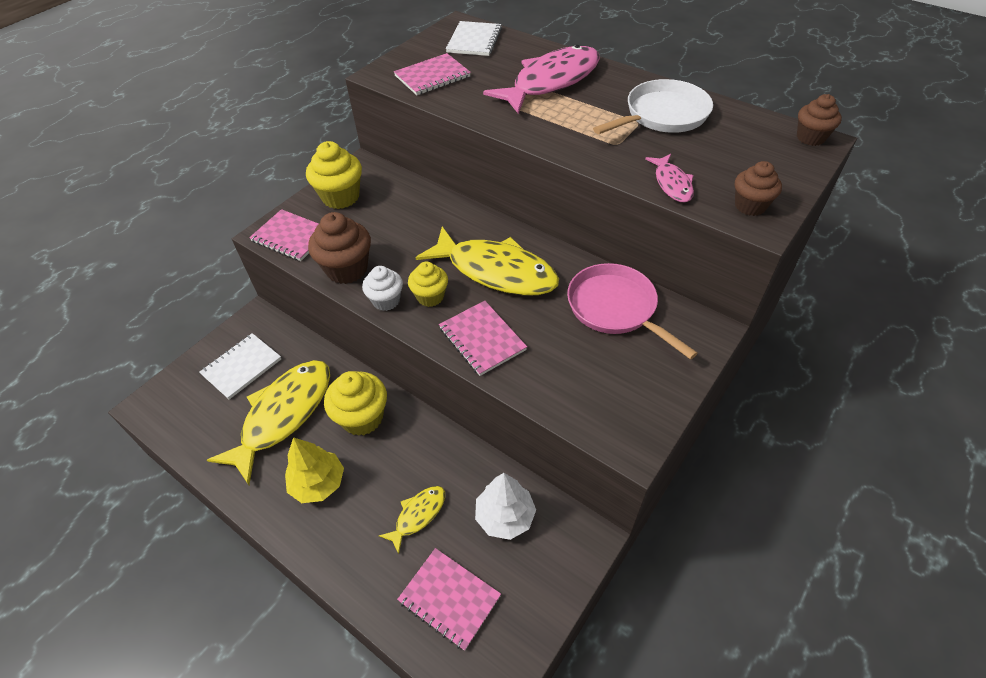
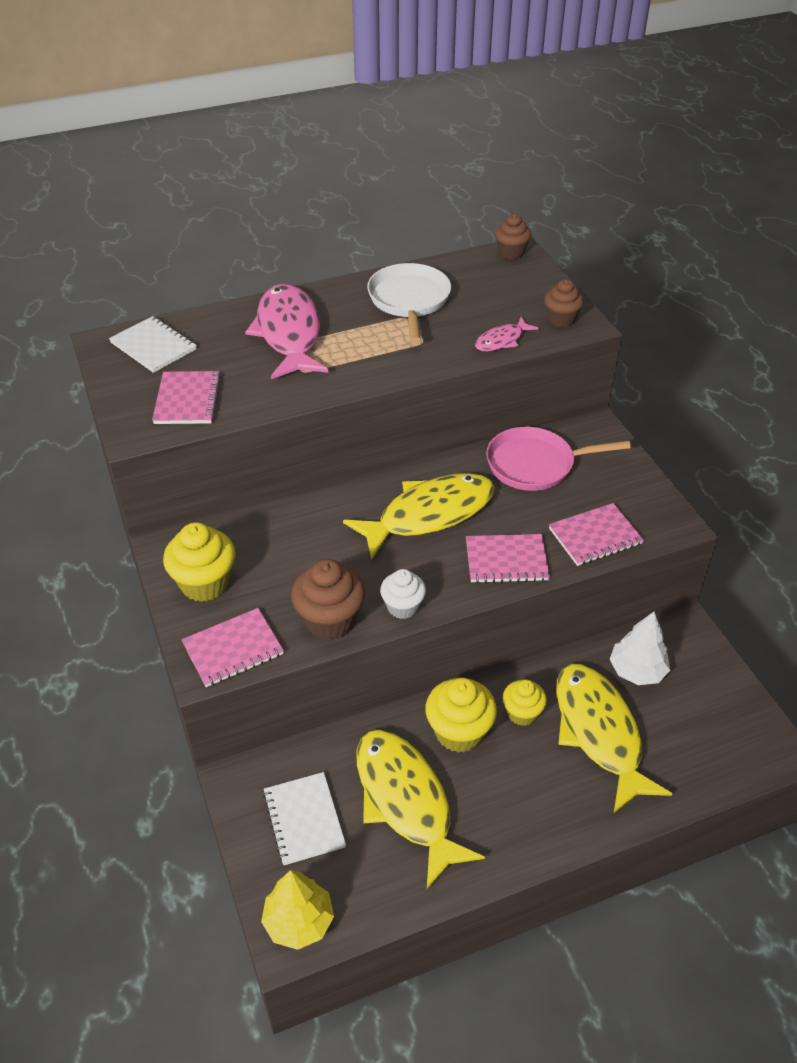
camera: 60 degrees left, 5 degrees down
yellow tree [285,437,344,503] -> yellow tree moved to [261,870,334,950]
yellow fish [379,486,445,554] -> yellow fish [556,664,672,814], size x2.09
pink notebook [397,548,501,651] -> pink notebook moved to [549,503,644,566]
yellow cupcake [408,262,448,307] -> yellow cupcake moved to [502,679,547,726]
pink fish [645,154,694,202] -> pink fish turned 120 degrees clockwise [475,317,539,351]

